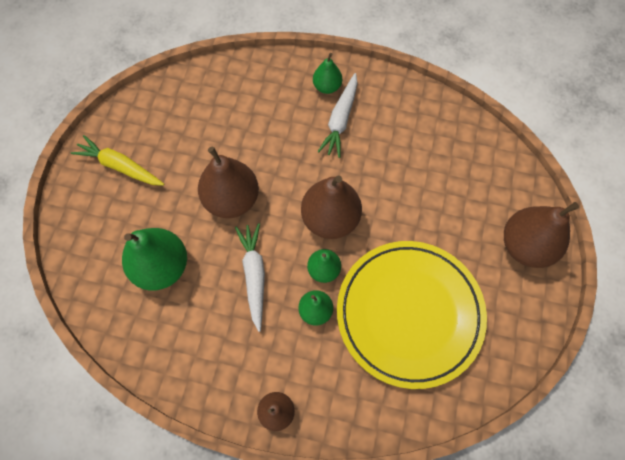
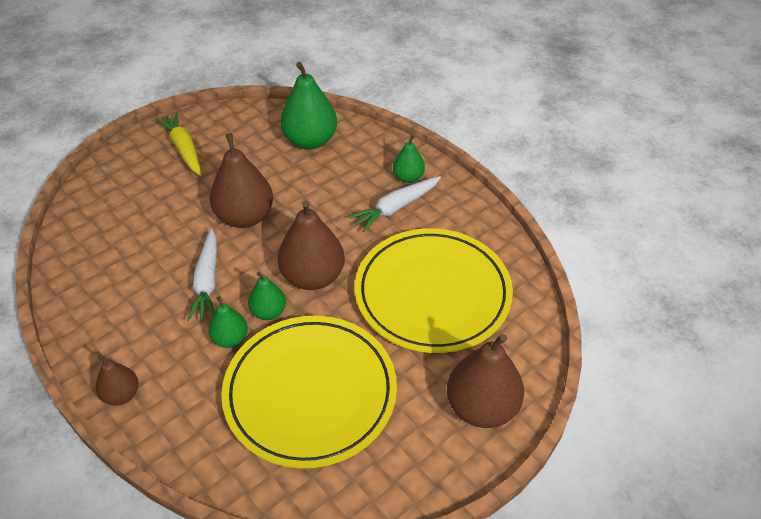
camera: 35 degrees right, 20 degrees down
green pear [122,228,187,291] -> green pear moved to [280,62,337,150]
white carrot [235,223,265,332] -> white carrot turned 150 degrees clockwise [187,229,217,321]
none -> yellow plate [355,228,513,353]

